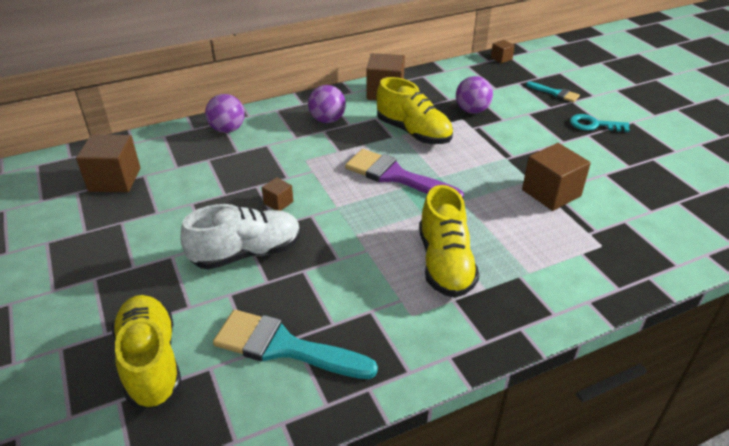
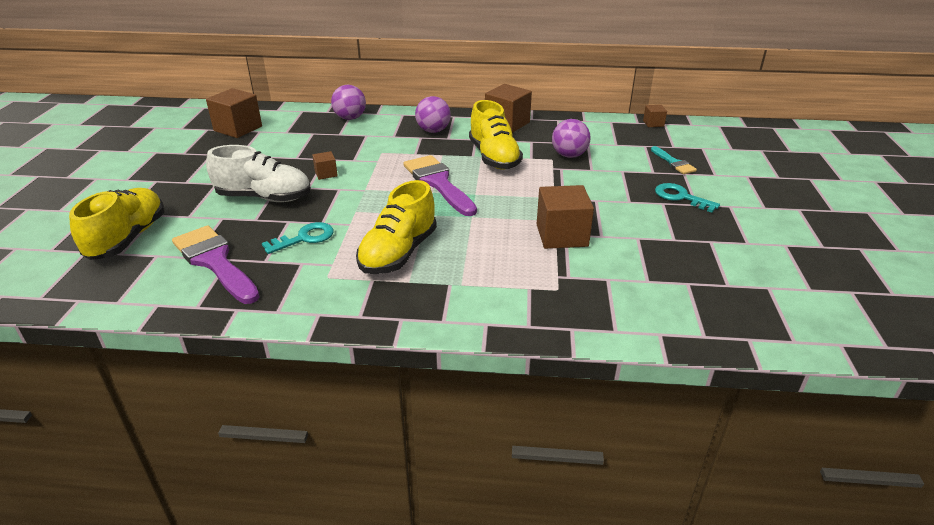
camera: 30 degrees right, 5 degrees down
turquoise brush [213,310,378,379] -> purple brush [172,225,259,304]
none -> turquoise key [262,222,334,254]

